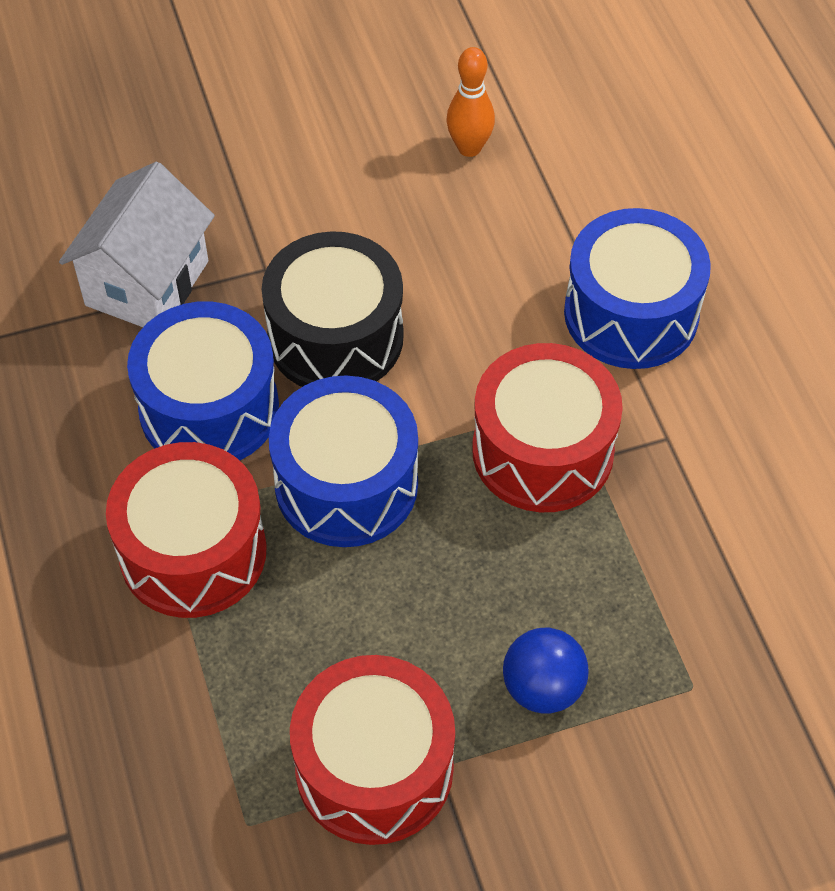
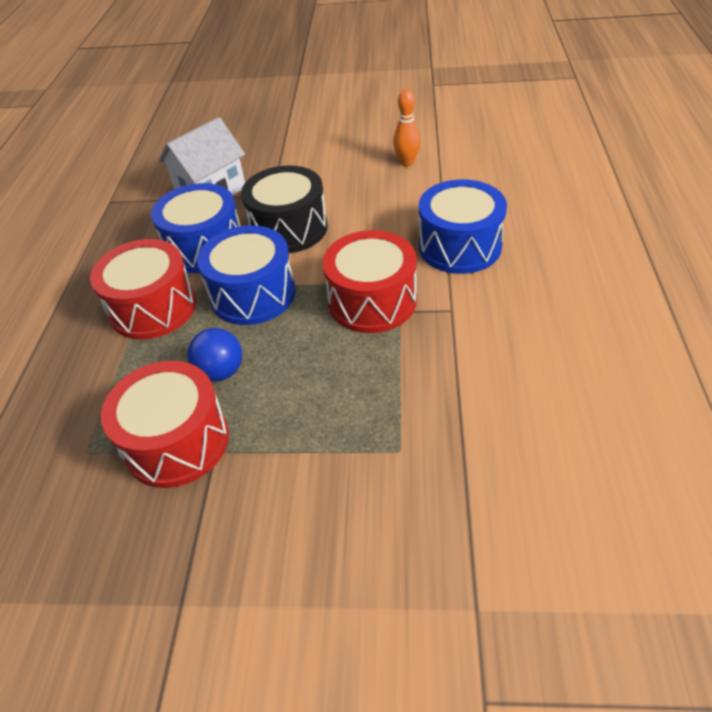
camera: 25 degrees right, 10 degrees down
blue ball [503,628,588,714] -> blue ball moved to [187,328,242,381]

